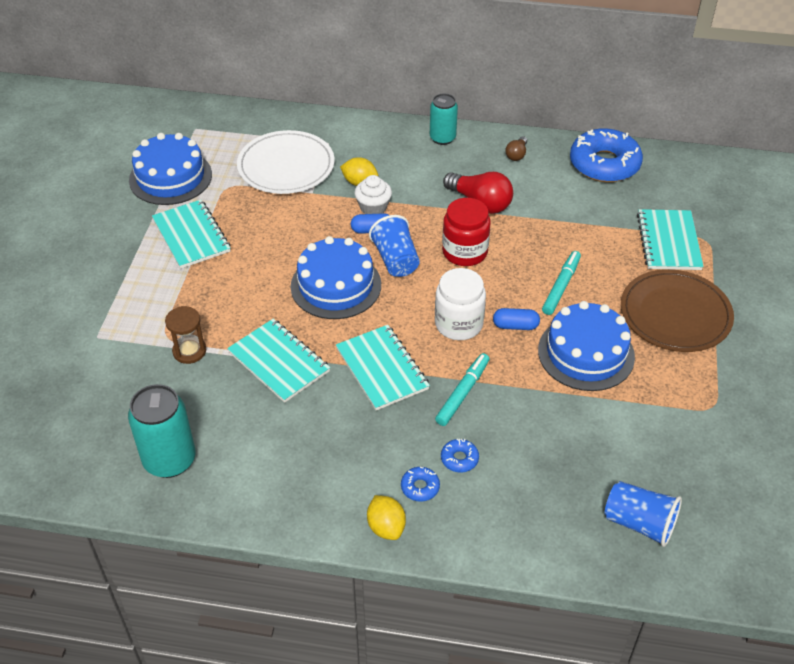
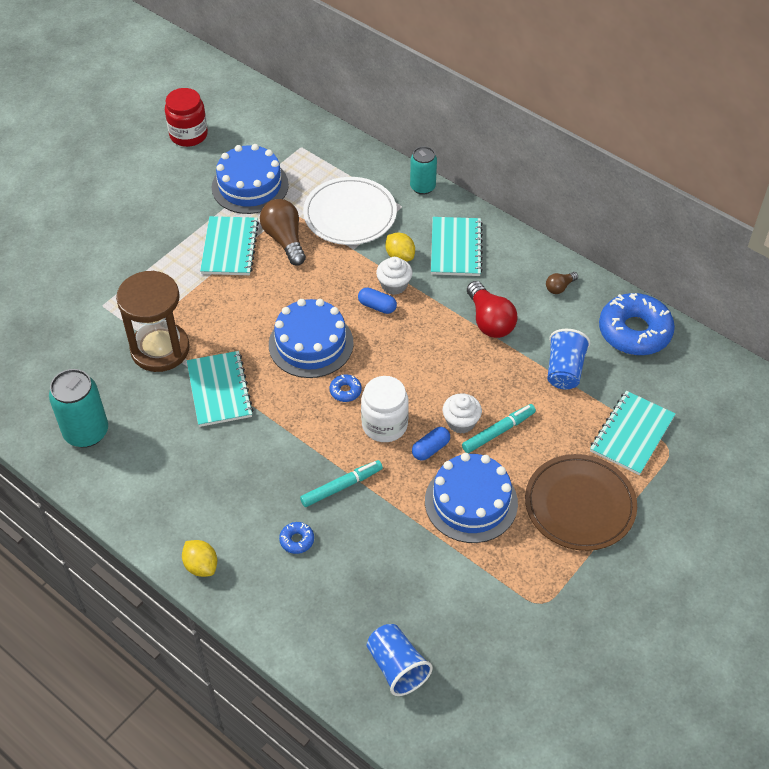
camera: 30 degrees right, 5 degrees up
brown hourglass [165,306,206,364] -> brown hourglass [116,271,190,372], size x1.97
turquoise notebook [336,325,430,410] -> turquoise notebook moved to [431,217,483,276]
yellow lemon [367,495,406,540] -> yellow lemon turned 45 degrees counterclockwise [182,540,217,577]
blue cup [369,215,420,277] -> blue cup moved to [547,329,590,389]
blue donut [401,467,440,502] -> blue donut moved to [330,374,362,402]
turquoise can [430,94,458,145] -> turquoise can moved to [410,146,437,195]
red jar [442,198,491,266] -> red jar moved to [165,88,208,147]
blue capsule [493,308,540,330] -> blue capsule turned 75 degrees counterclockwise [412,427,450,461]
none -> brown light bulb [260,199,306,266]
none -> white cupcake [443,393,482,434]

